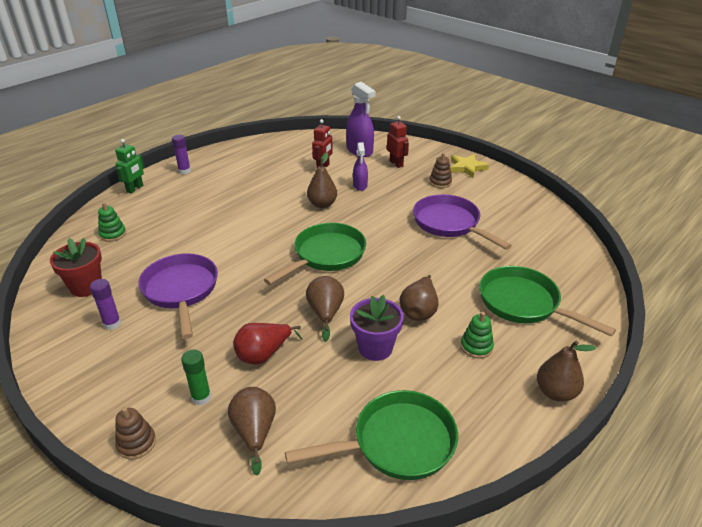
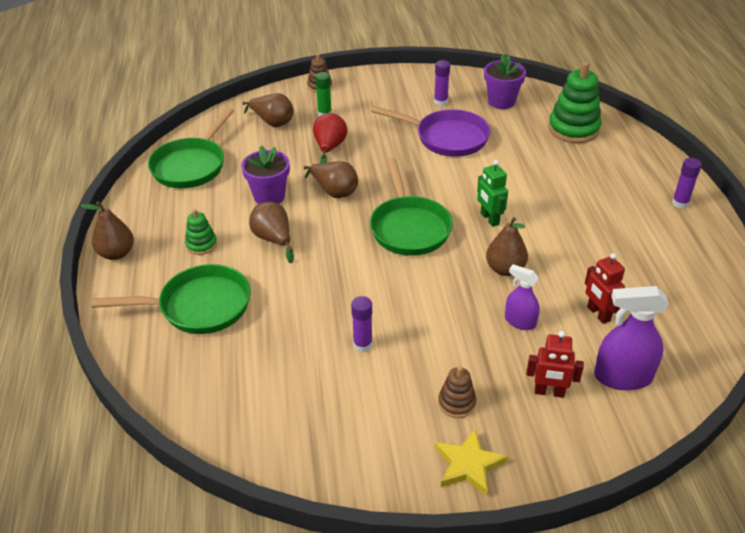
camera: 130 degrees right, 5 degrees up
red flower pot [50,238,102,297] -> purple flower pot [484,54,526,109]
green stacking toy [98,202,126,242] -> green stacking toy [548,62,602,143], size x1.92
green robot [115,139,145,194] -> green robot moved to [477,160,508,227]
purple pan [413,194,512,250] -> purple glue stick [351,296,373,352]

